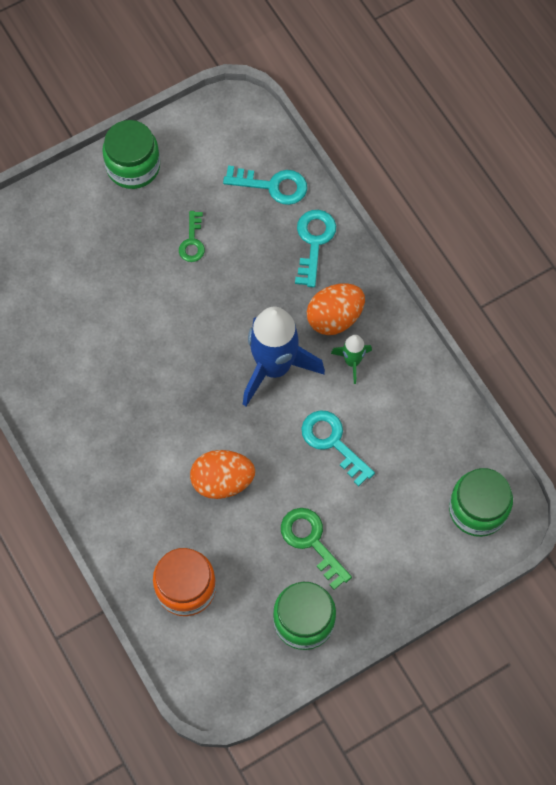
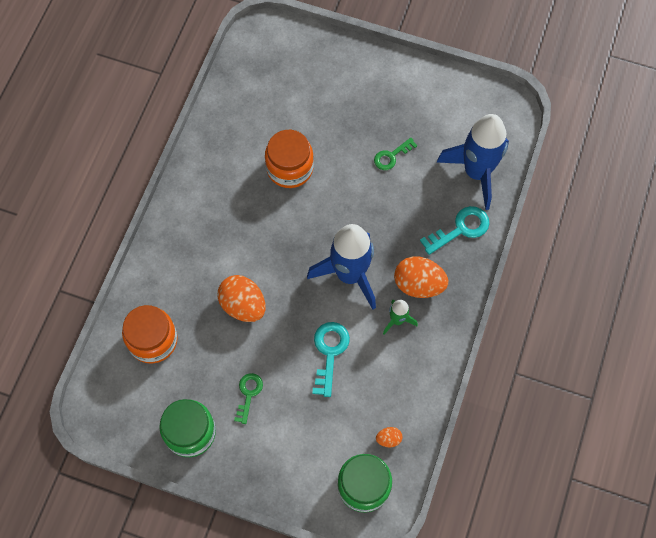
camera: 50 degrees right, 0 degrees up
green jar [102,120,160,189] -> none
turquoise key [223,166,307,205] -> blue rocket [437,114,509,210]
green key [281,508,352,590] -> green key [234,373,263,424], size x0.66
none -> orange jar [265,130,314,188]
none -> orange egg [376,427,402,447]

